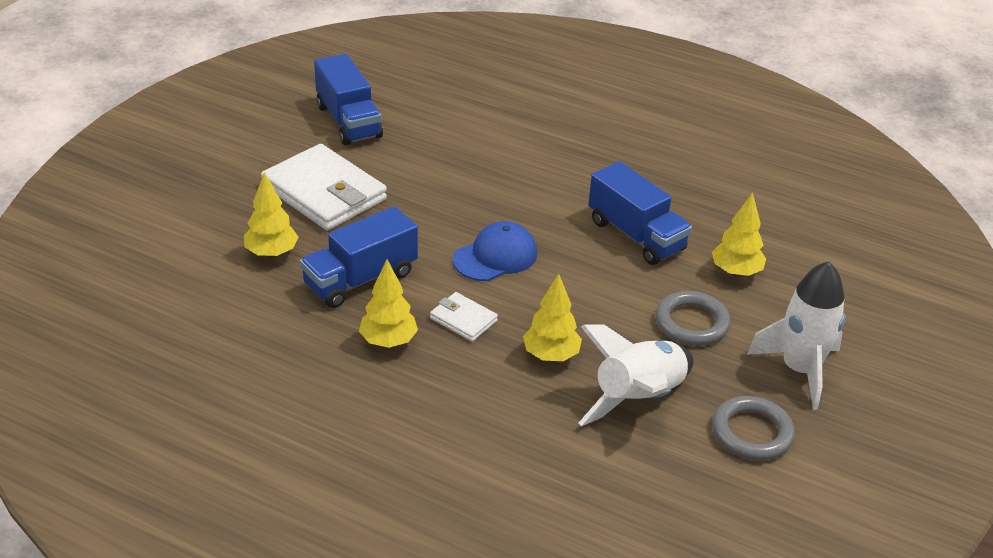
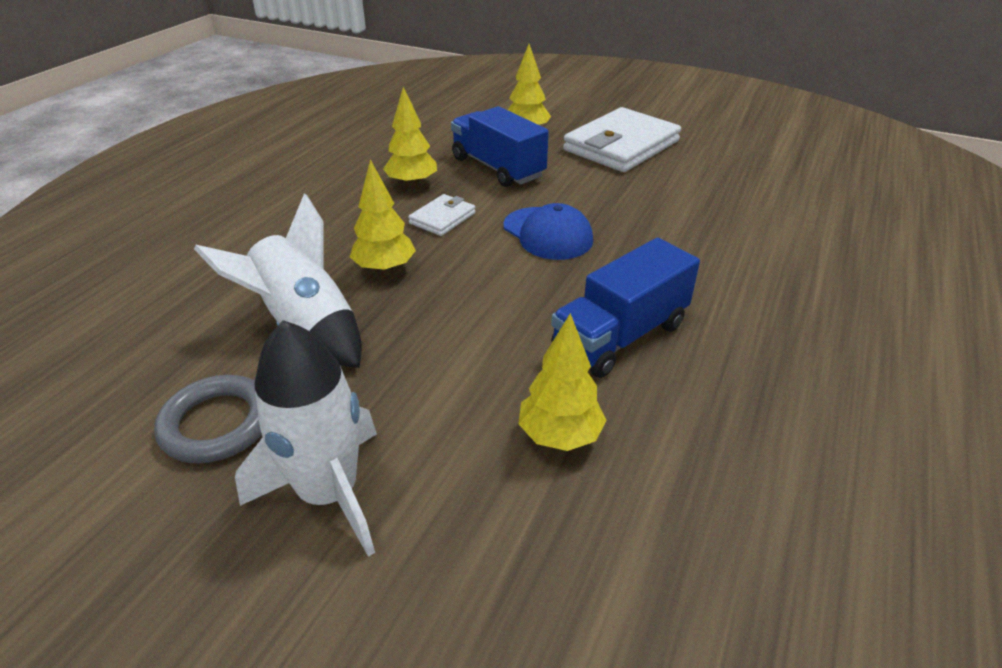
camera: 90 degrees right, 0 degrees up
blue truck [314,54,383,145] -> none
grey ring [655,291,731,346] -> none

